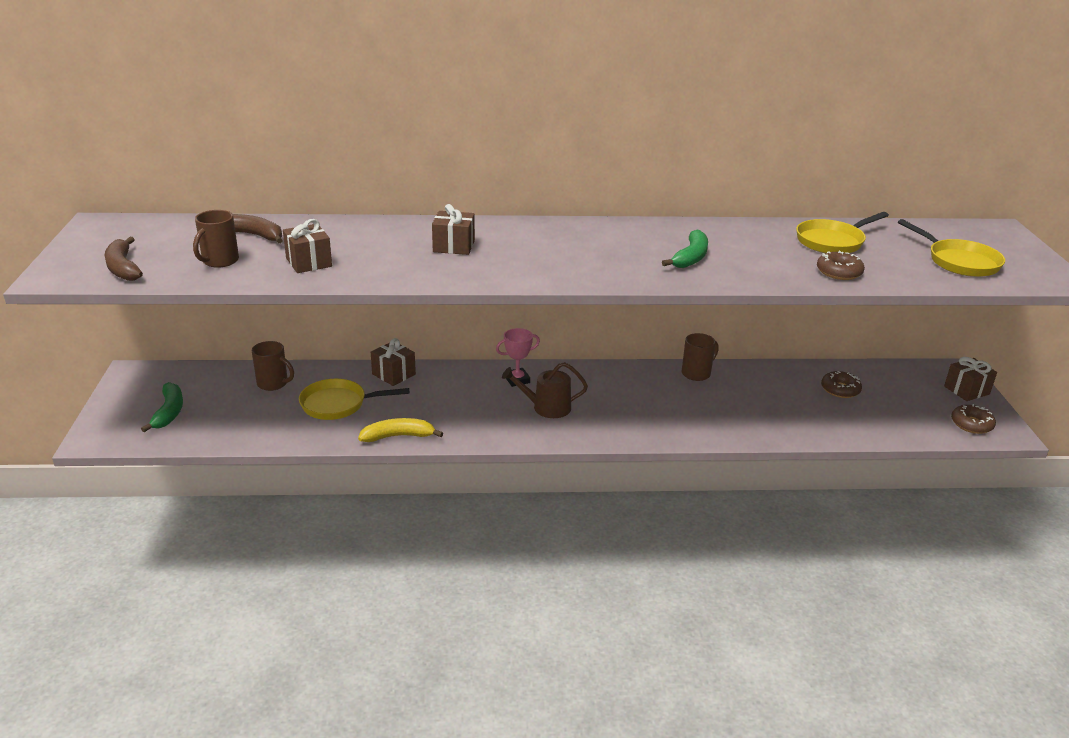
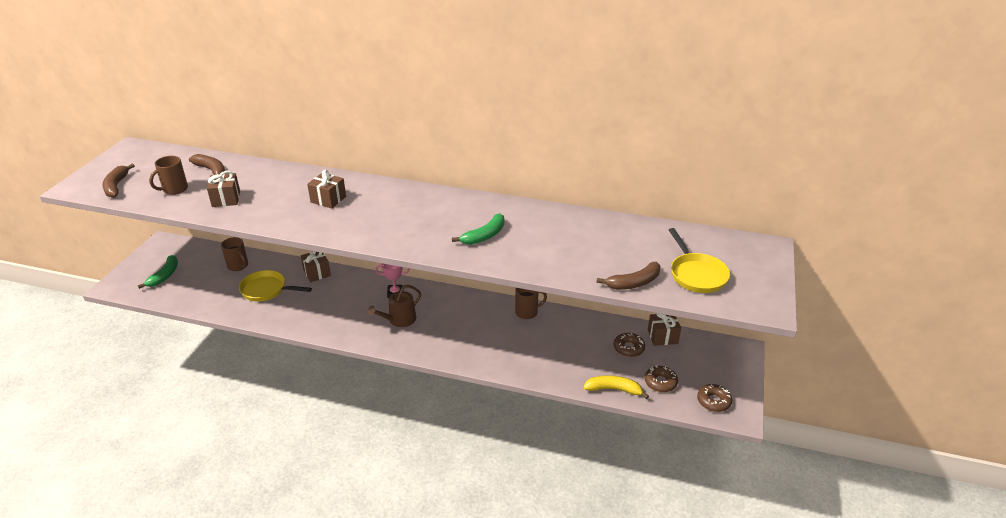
camera: 20 degrees right, 5 degrees up
yellow banana [358,418,443,442] -> yellow banana moved to [583,375,649,399]
brown watering can [502,362,588,418] -> brown watering can turned 60 degrees counterclockwise [368,285,421,327]
yellow pan [796,212,889,253] -> none
brown donut [817,251,865,280] -> brown donut moved to [645,366,678,392]
brown gift [944,357,997,401] -> brown gift moved to [648,313,681,346]
none -> brown banana [597,262,660,290]

